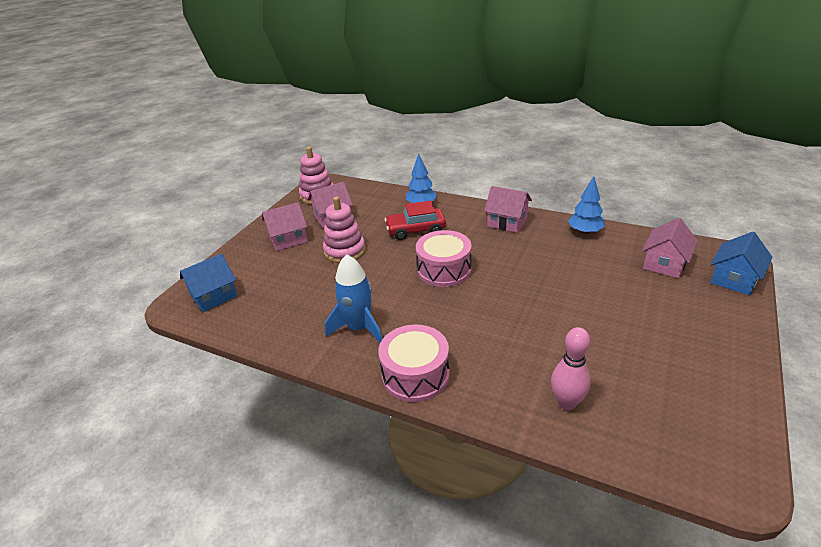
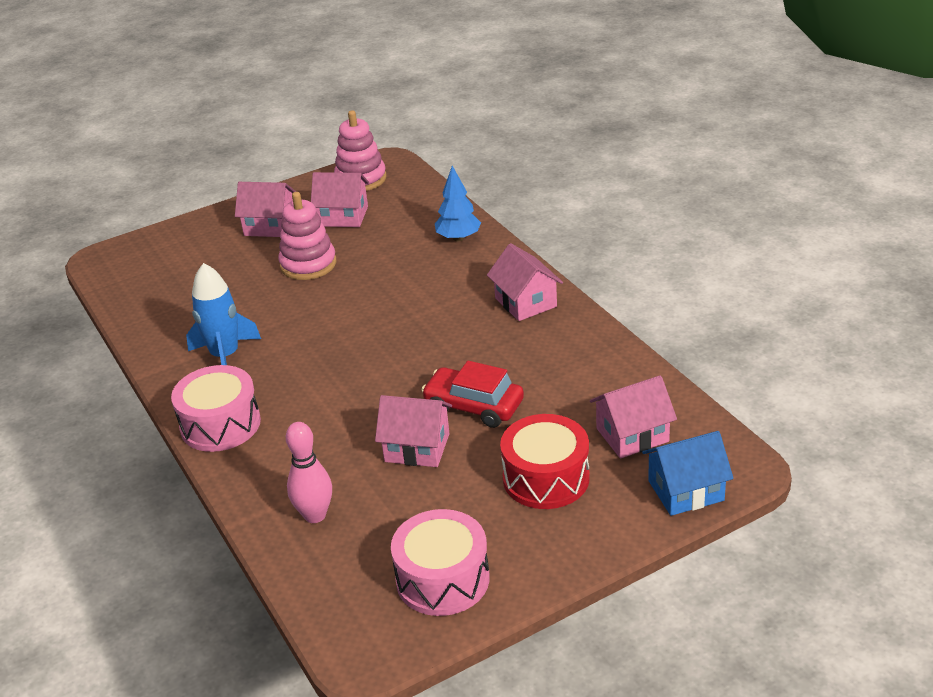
camera: 35 degrees right, 0 degrees up
blue house [180,254,238,312] -> none
red car [385,201,446,240] -> red car moved to [421,361,524,428]
pink drum [416,230,472,287] -> pink drum moved to [391,509,490,616]
blue tree [568,176,605,234] -> none
none -> pink house [375,395,452,467]
none -> red drum [500,414,590,509]

